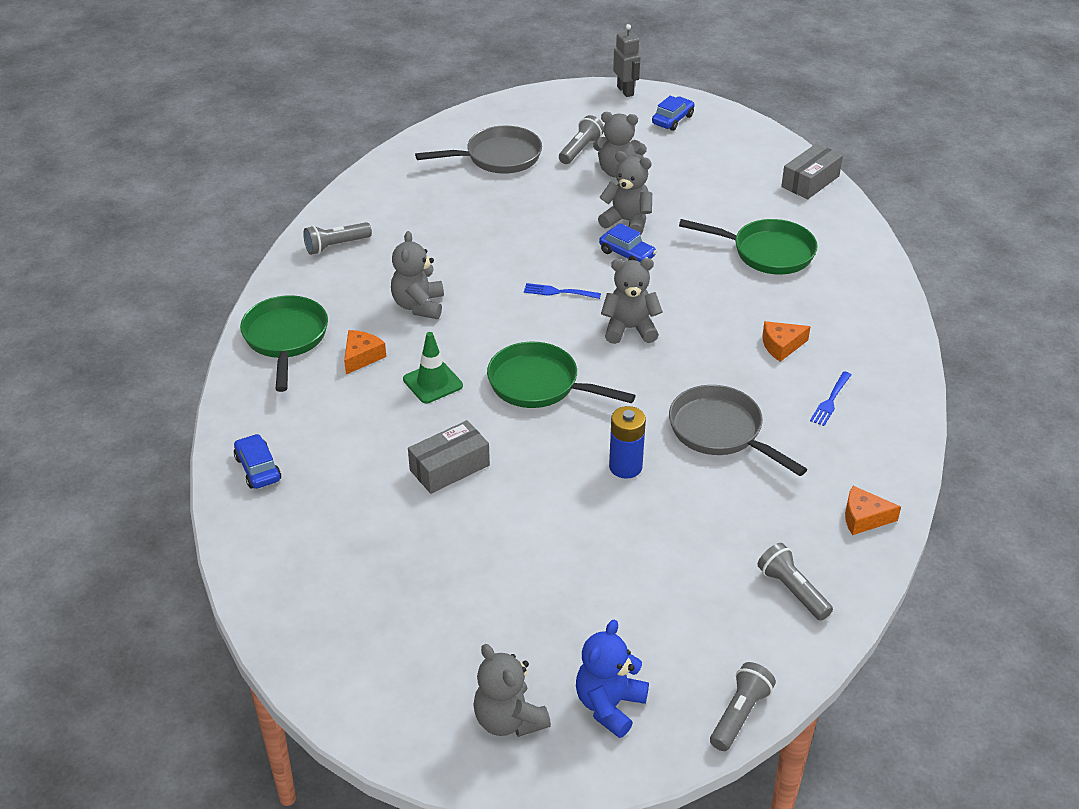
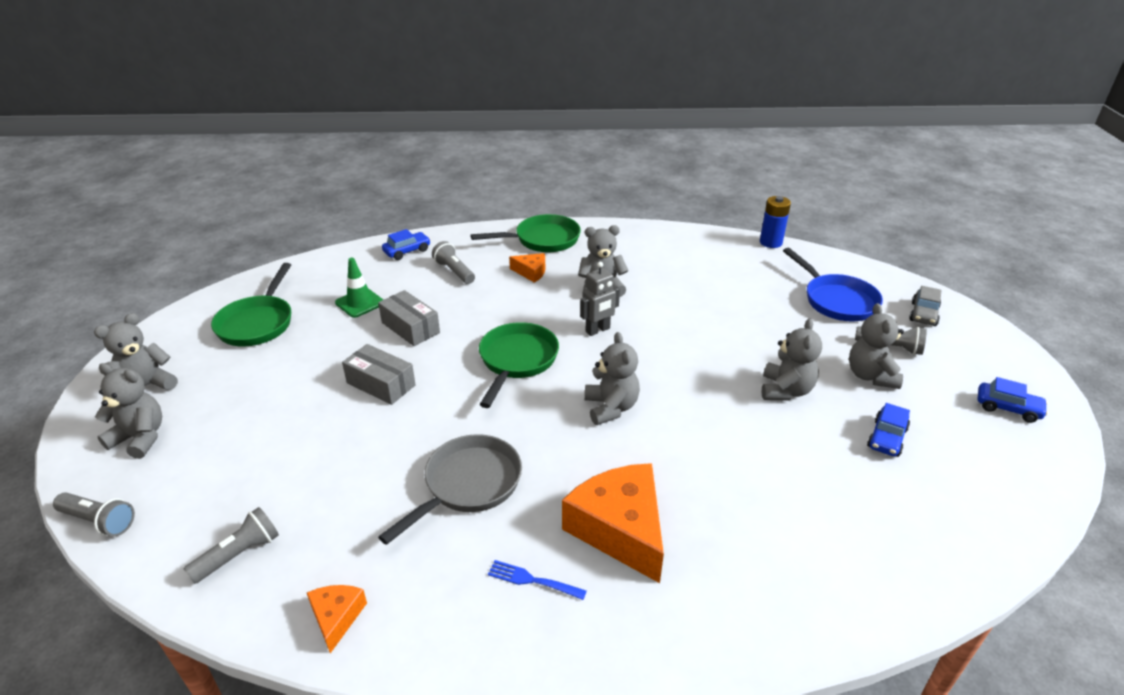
camera: 80 degrees right, 5 degrees down
grey flashlight [303,222,372,255] -> grey flashlight moved to [432,241,475,284]
green traffic cone [403,332,463,403] -> green traffic cone moved to [335,258,383,318]
grey pan [415,126,542,174] -> blue pan [783,248,883,321]
blue fork [524,283,601,299] -> none
blue teddy bear [576,620,649,738] -> grey teddy bear [95,363,162,459]
blue car [599,223,657,262] -> blue car moved to [867,403,910,457]
blue battery [609,406,646,479] -> blue battery moved to [760,196,791,248]
grey robot [613,24,641,97] -> grey robot moved to [580,262,620,336]
green pan [679,219,818,275] -> green pan moved to [211,263,291,346]
orange cheese [762,321,811,362] -> orange cheese [562,463,664,583], size x2.06
grey box [781,143,843,199] -> grey box moved to [342,344,416,405]
none -> grey car [909,286,941,326]

